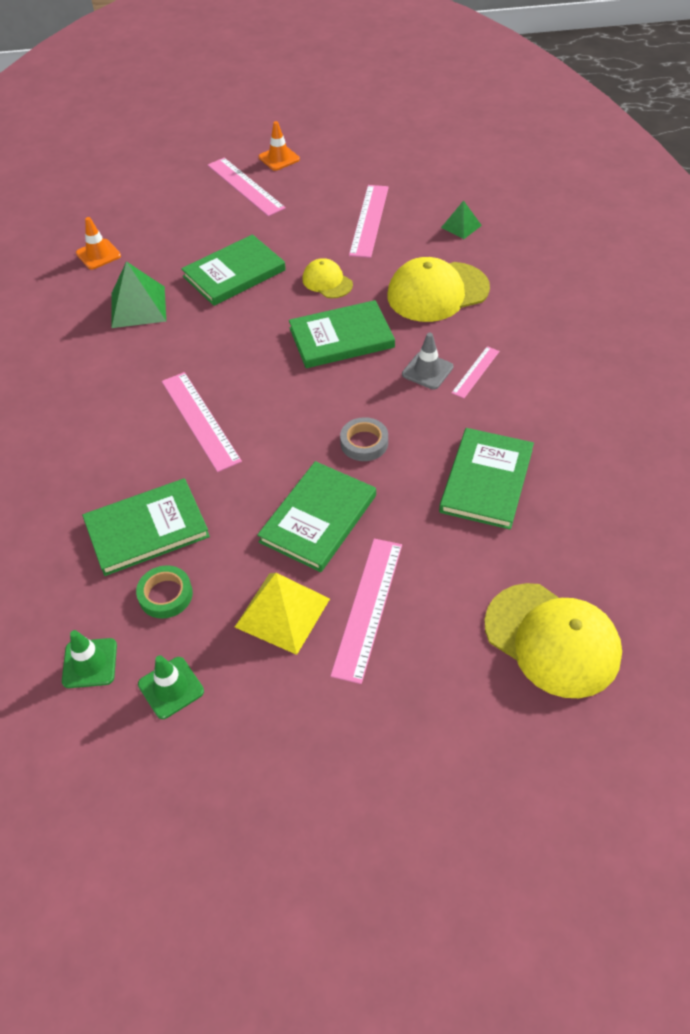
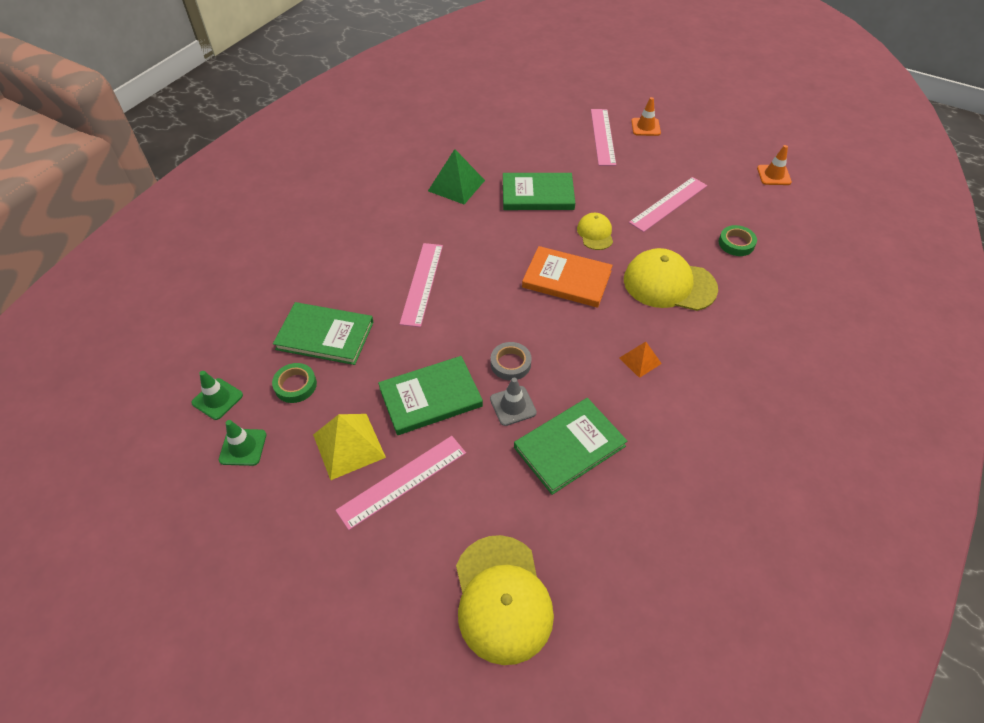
camera: 35 degrees right, 0 degrees up
orange traffic cone [76,217,121,270] -> orange traffic cone moved to [757,145,792,185]
green book [289,300,395,368] -> orange book [522,246,613,308]
grey traffic cone [402,333,453,390] -> grey traffic cone moved to [490,378,537,426]
green pyramid [441,200,482,239] -> green tape [719,225,757,256]
pink ruler [452,346,500,398] -> orange pyramid [620,342,662,378]

